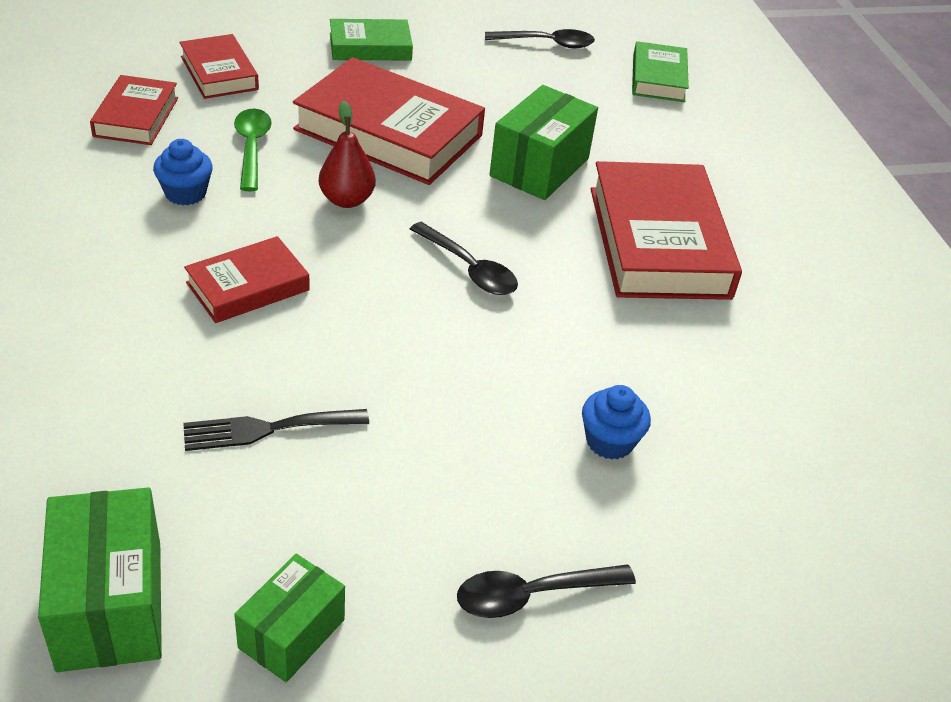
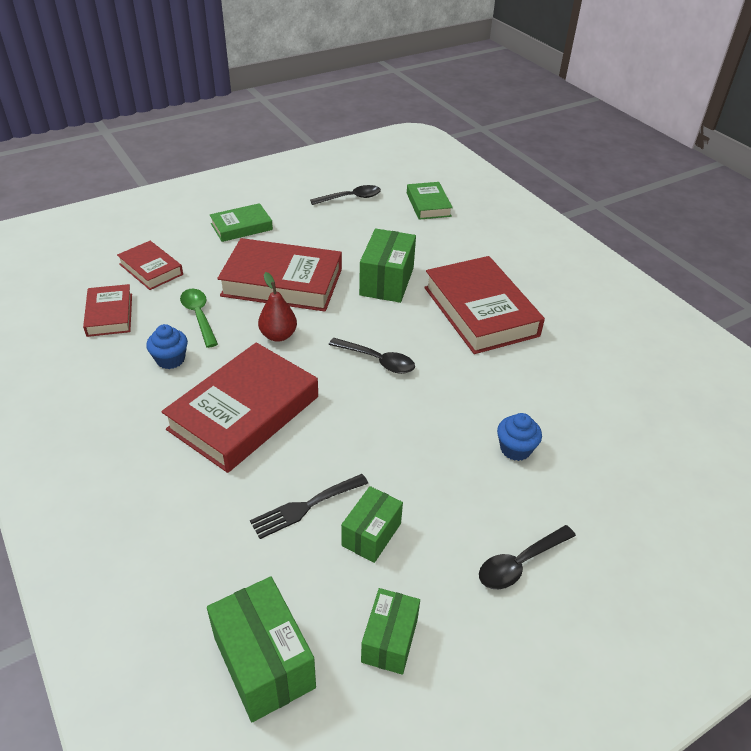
camera: 15 degrees left, 0 degrees up
red book [184,236,310,323] -> red book [161,343,318,473], size x1.83
none -> green box [341,486,403,563]

